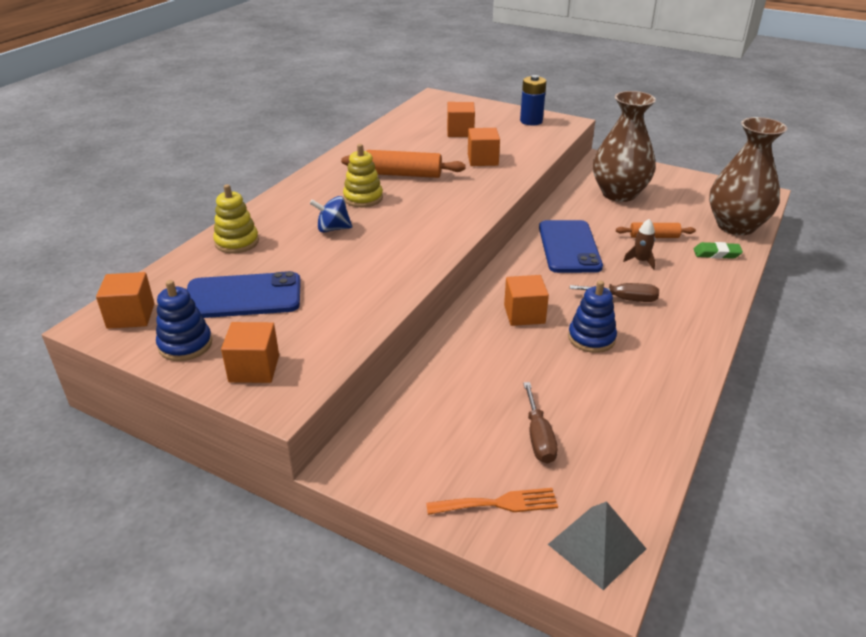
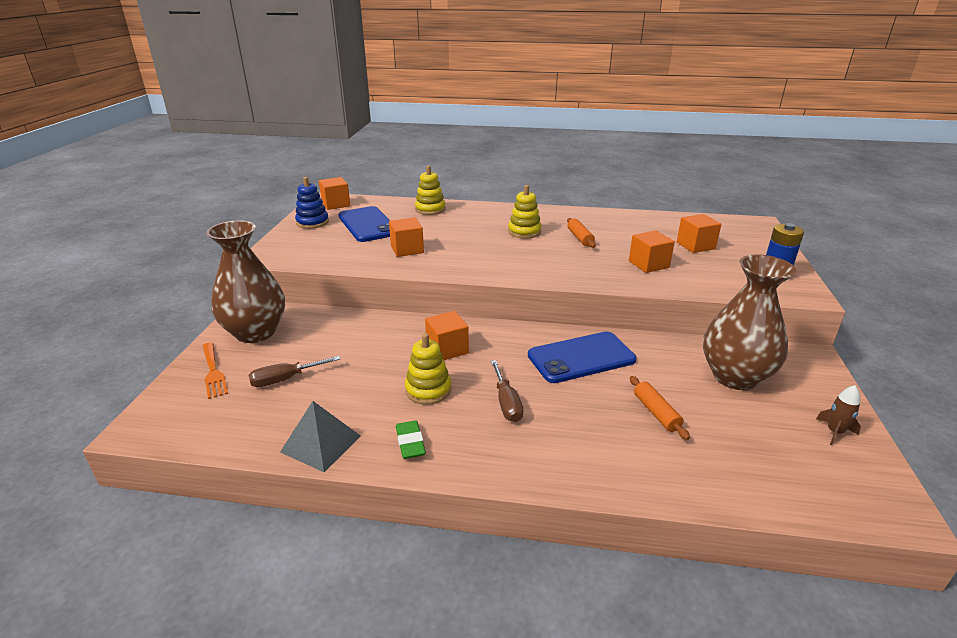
camera: 70 degrees right, 5 degrees down
orange cube [221,322,279,383] -> orange cube moved to [389,217,424,257]
blue spinning top [309,196,352,233] -> none
orange rolling pin [341,150,466,178] -> orange rolling pin [567,218,596,248], size x0.61
grey pyramid [548,501,646,590] -> grey pyramid moved to [280,401,361,472]
blue stacking toy [568,280,617,353] -> yellow stacking toy [405,333,451,405]
brown rocket [623,219,655,270] -> brown rocket moved to [816,385,861,445]
green eraser [694,242,743,259] -> green eraser moved to [396,421,426,459]
brown vase [709,117,787,235] -> brown vase moved to [206,220,285,343]

